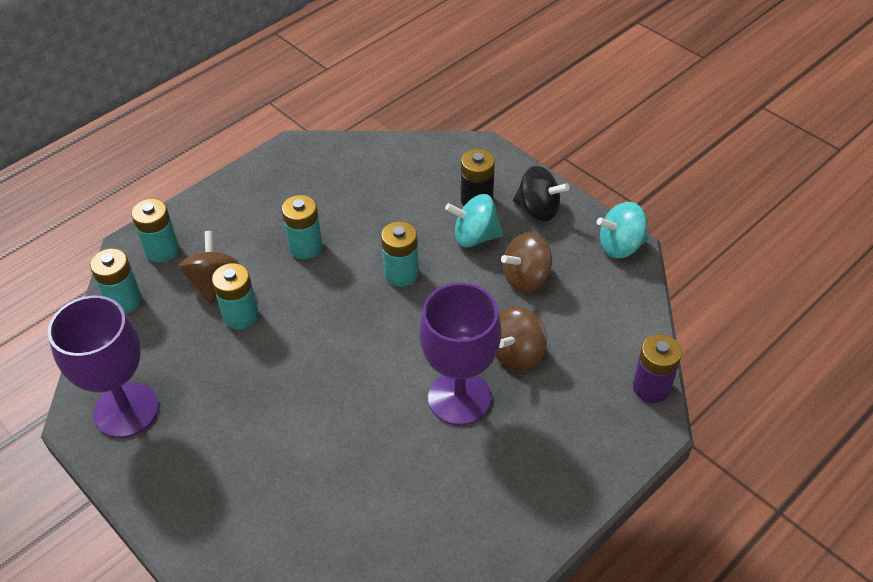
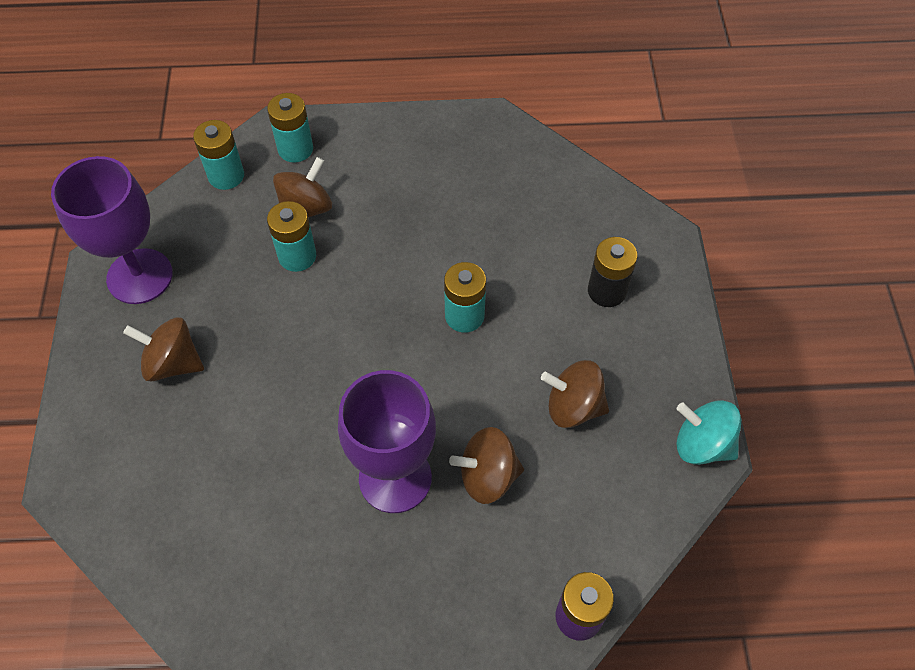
camera: 40 degrees right, 10 degrees up
turquoise battery [282,195,323,259] -> none
turquoise spinning top [445,194,503,247] -> none
black spinning top [513,166,570,222] -> none
none -> brown spinning top [123,317,204,382]

